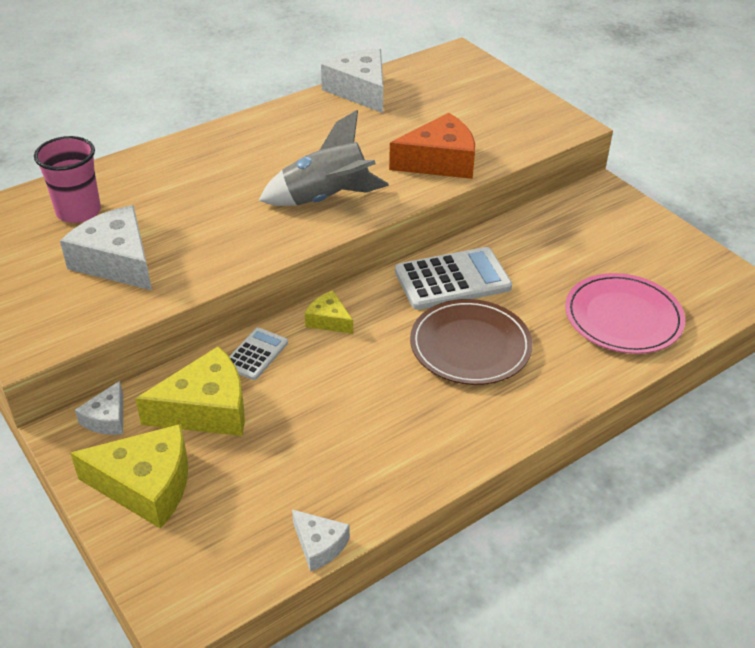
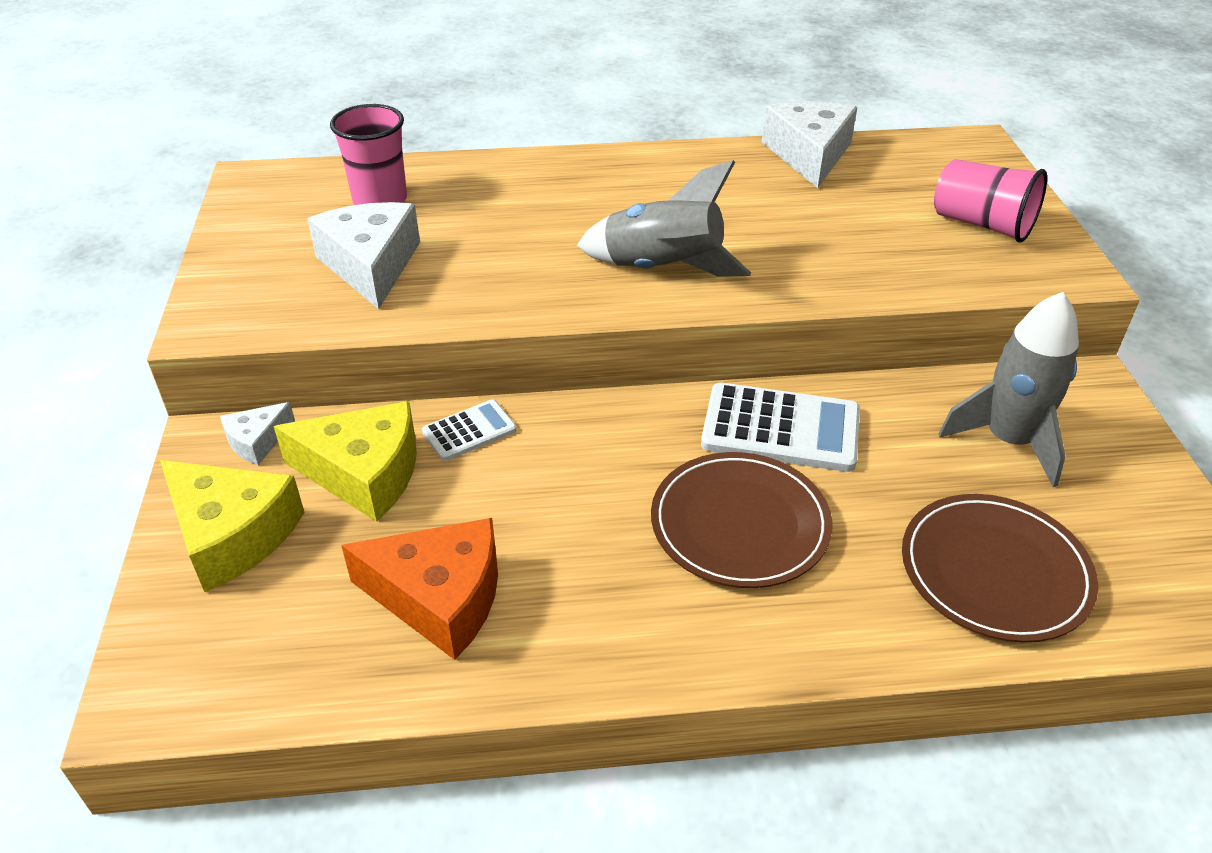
camera: 30 degrees right, 0 degrees up
white cheese [292,510,350,572] -> none
yellow cheese [305,291,353,334] -> none
orange cheese [389,113,475,179] -> orange cheese moved to [341,518,498,660]
pink plate [565,273,685,354] -> brown plate [902,494,1098,642]
none -> pink cup [934,159,1047,243]
none -> grey rocket [939,292,1079,487]

